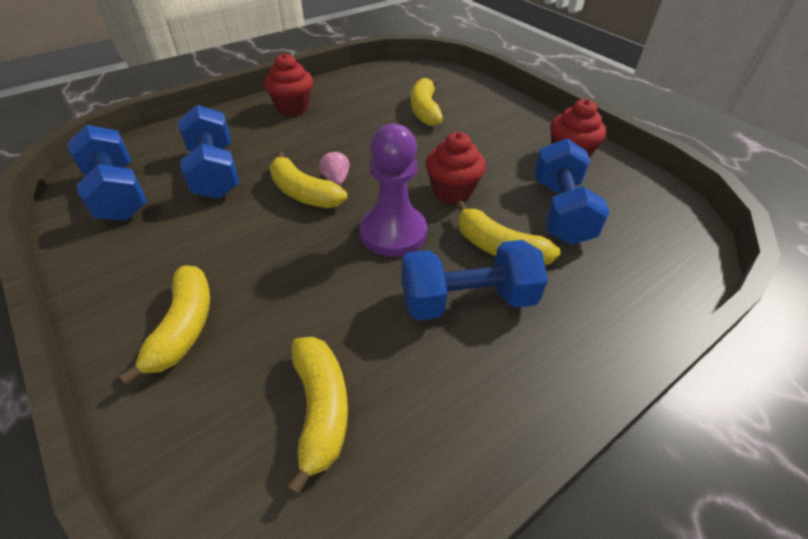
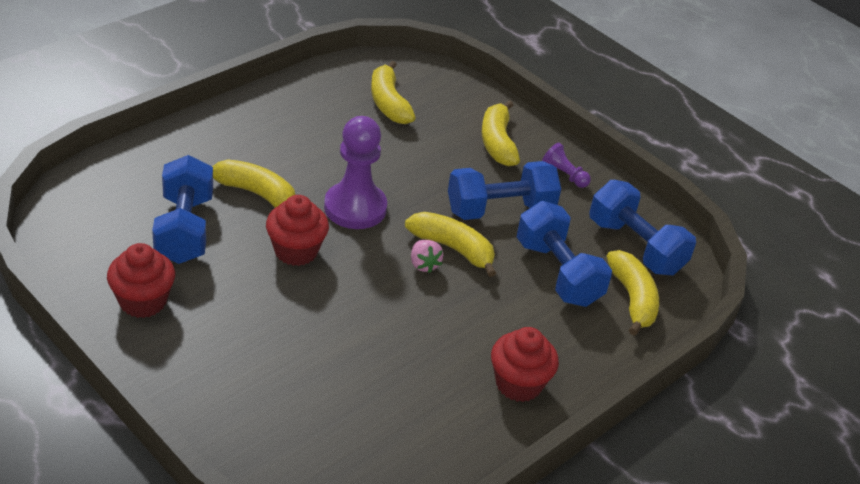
camera: 170 degrees right, 5 degrees down
blue dumbbell [402,240,548,320] -> blue dumbbell moved to [448,161,561,220]
yellow banana [411,77,443,126] -> yellow banana moved to [606,250,659,336]
none -> purple pawn [542,143,591,188]

